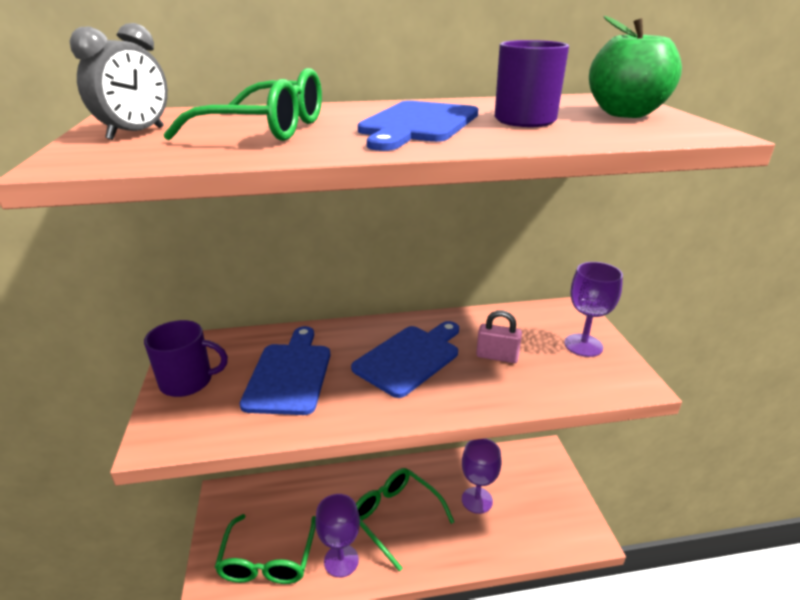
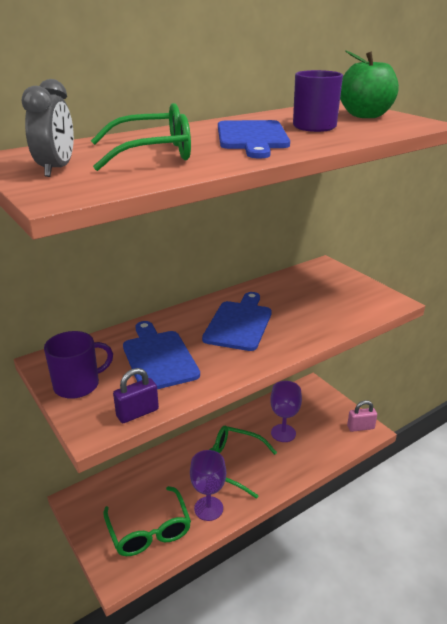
camera: 25 degrees left, 0 degrees up
pink padlock [476,310,522,363] -> pink padlock moved to [347,400,377,432]
purple goblet [564,262,623,357] -> none
none -> purple padlock [113,368,159,423]

